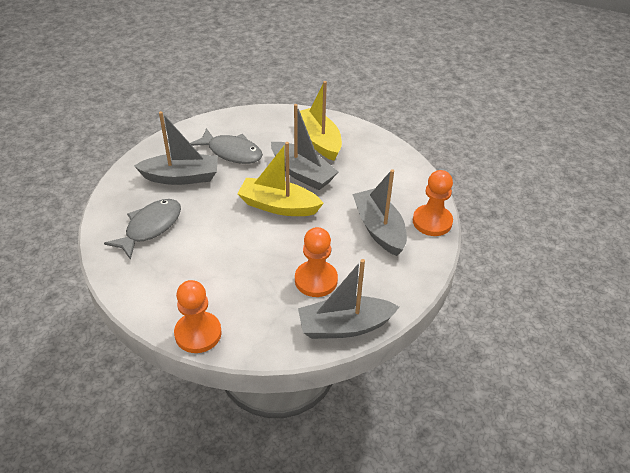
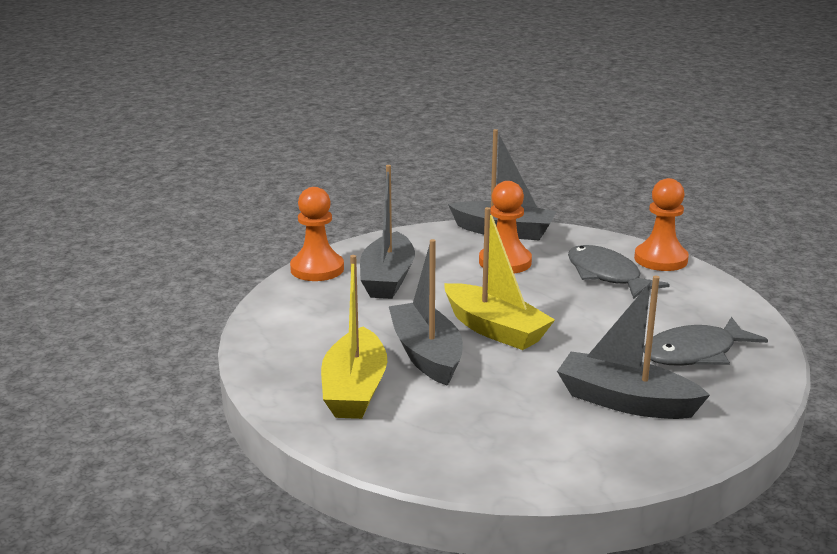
camera: 150 degrees left, 20 degrees down
grey fish [190,128,263,164] -> grey fish moved to [568,245,670,299]

